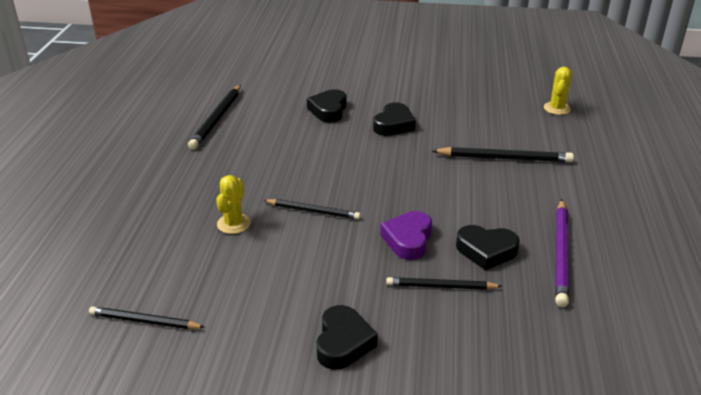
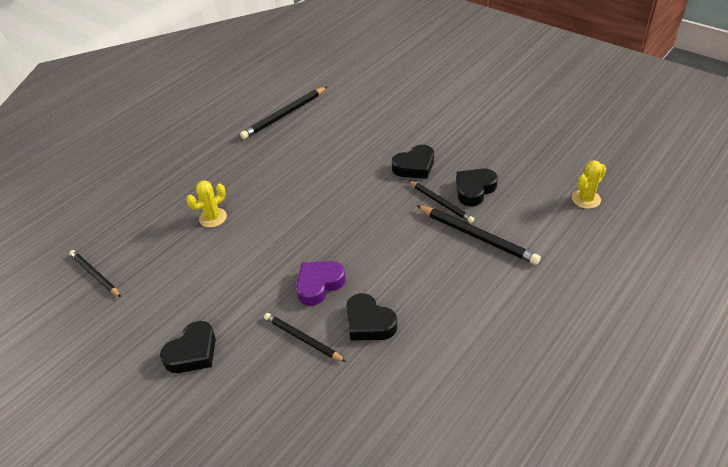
camera: 35 degrees right, 10 degrees up
black pencil [263,199,361,220] -> black pencil moved to [408,180,474,223]
black heart [307,89,347,122] -> black heart moved to [456,168,498,206]
purple pencil [555,200,569,307] -> none

